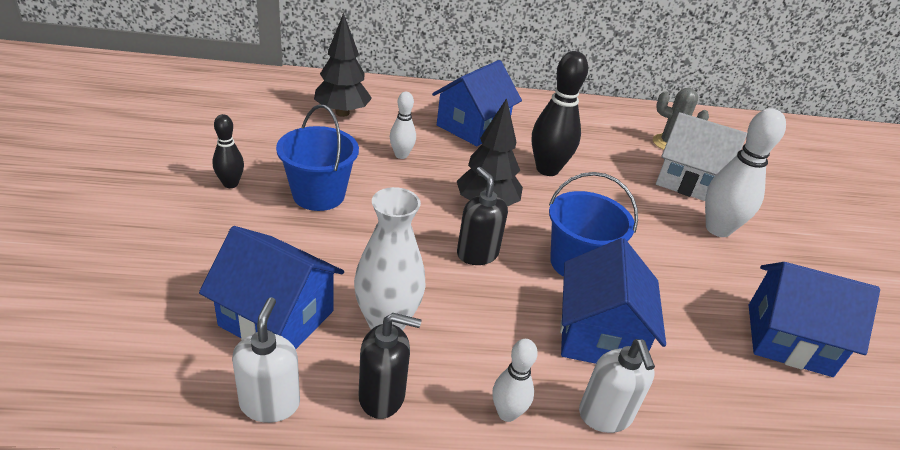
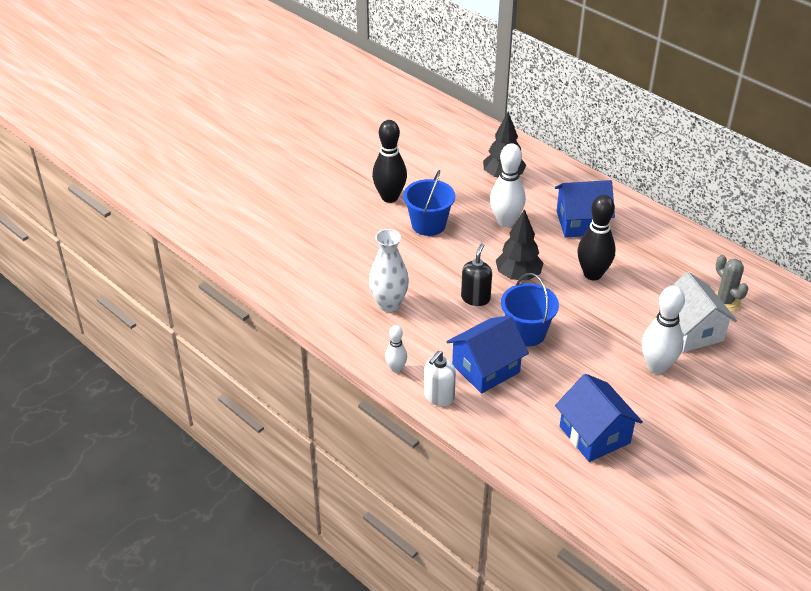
camera: 50 degrees right, 5 degrees up
blue house [199,226,344,349] -> none
black bowling pin [213,114,244,188] -> black bowling pin [372,120,407,203], size x1.81
white soap dispenser [232,297,300,423] -> none
black soap dispenser [358,313,421,419] -> none
white bowling pin [390,92,416,159] -> white bowling pin [490,143,526,227], size x1.81

